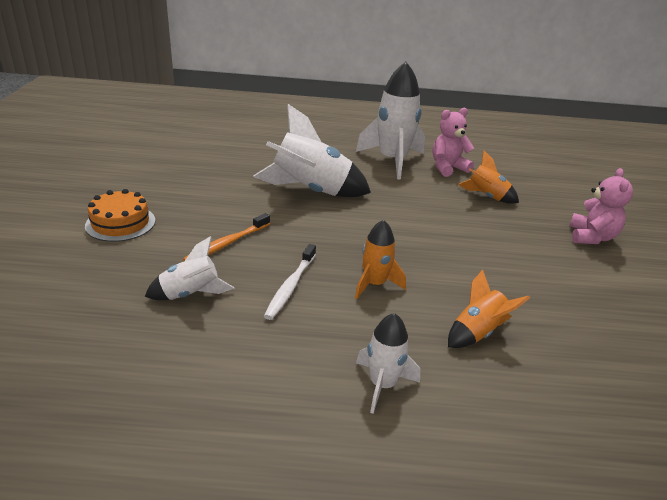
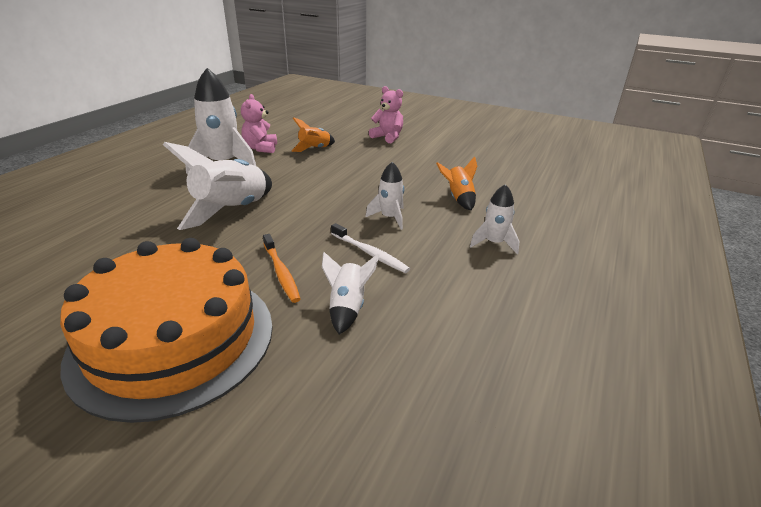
camera: 65 degrees left, 0 degrees up
orange cake [85,189,156,242] -> orange cake [60,238,273,423], size x2.28
orange rocket [355,219,406,299] -> white rocket [366,162,404,230]

